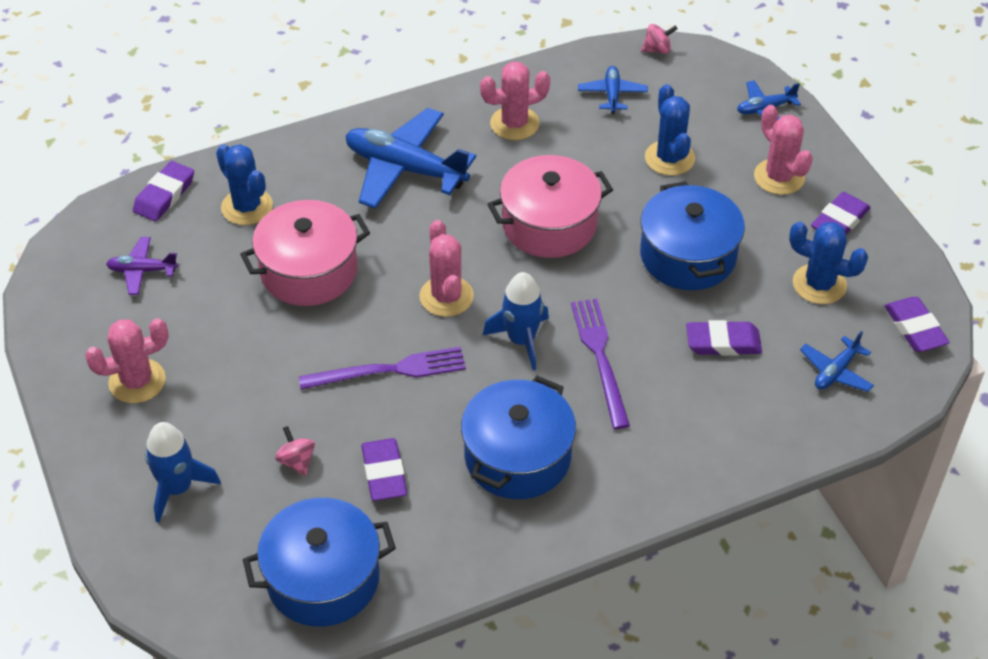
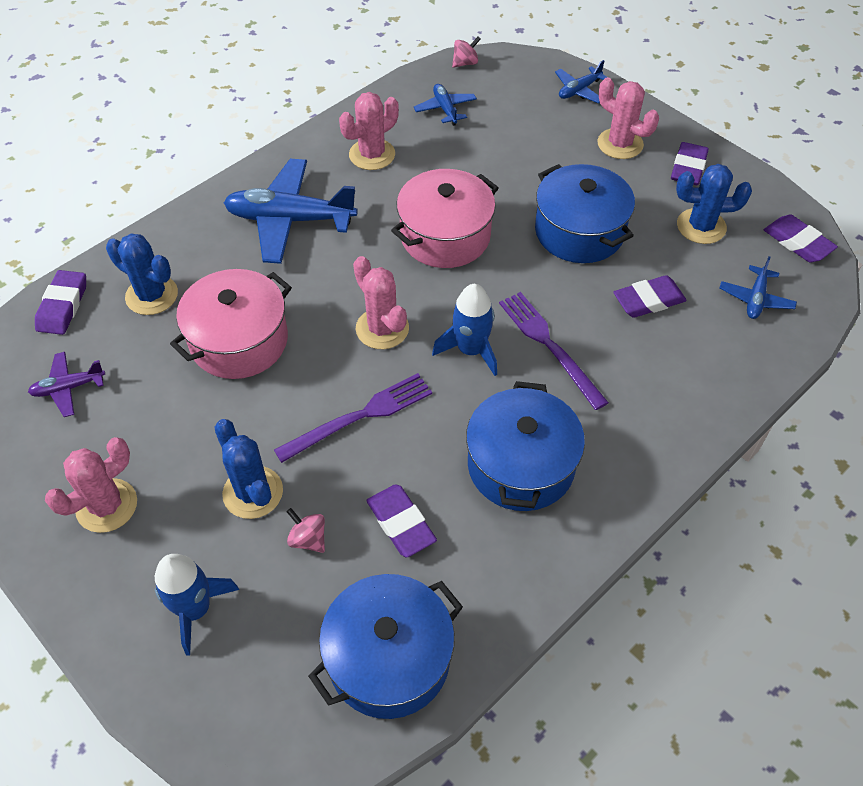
camera: 20 degrees left, 5 degrees up
blue cactus [645,84,695,176] -> blue cactus moved to [215,419,283,519]

